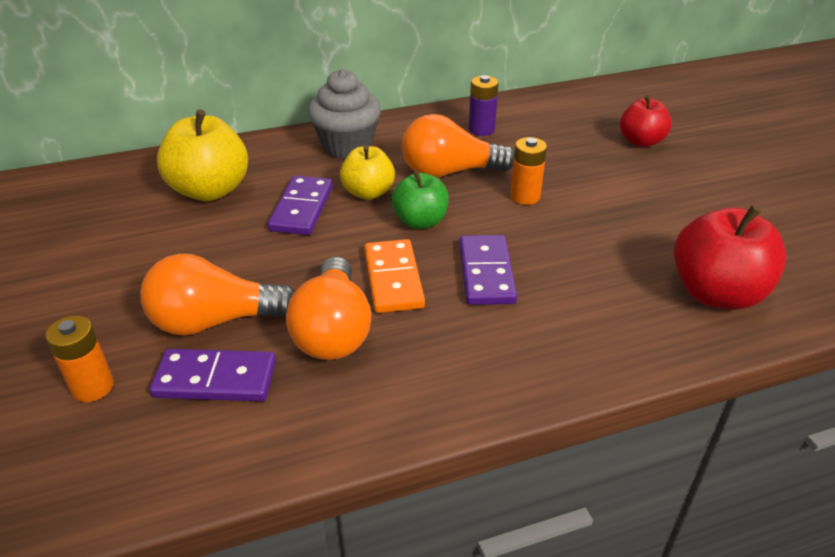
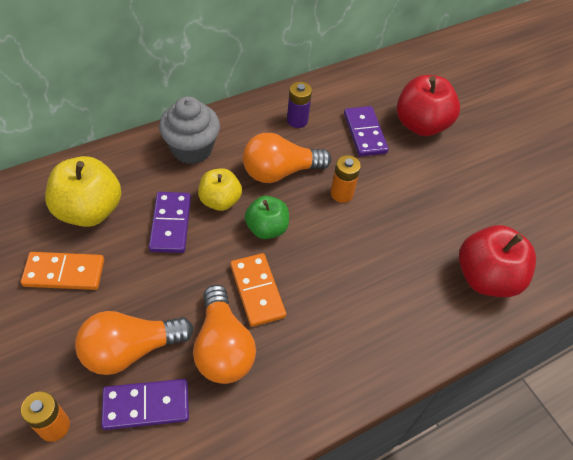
camera: 15 degrees left, 15 degrees up
purple domino [459,235,517,305] -> purple domino moved to [344,106,389,157]
red apple [620,95,672,147] -> red apple [397,75,460,136], size x1.59
none -> orange domino [21,252,104,290]

